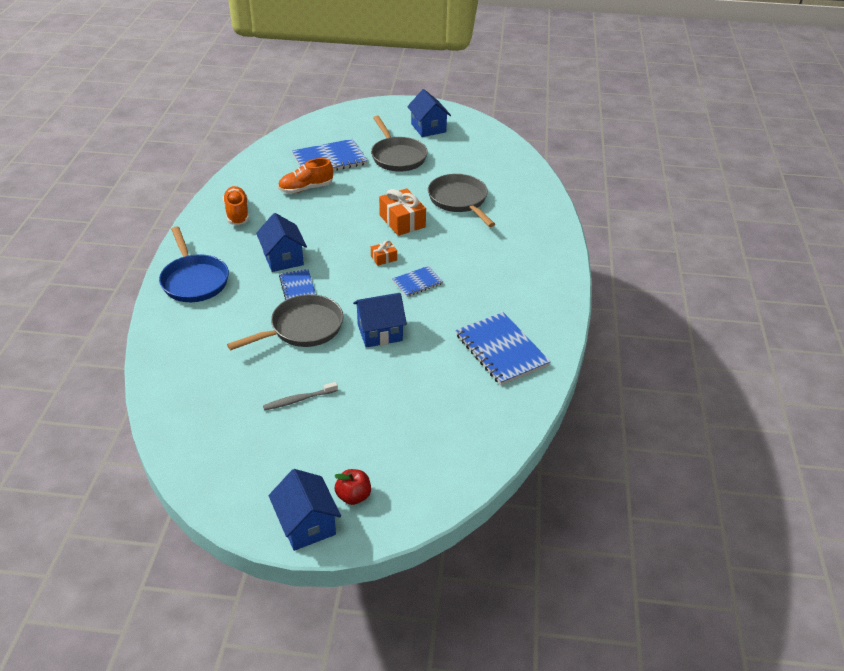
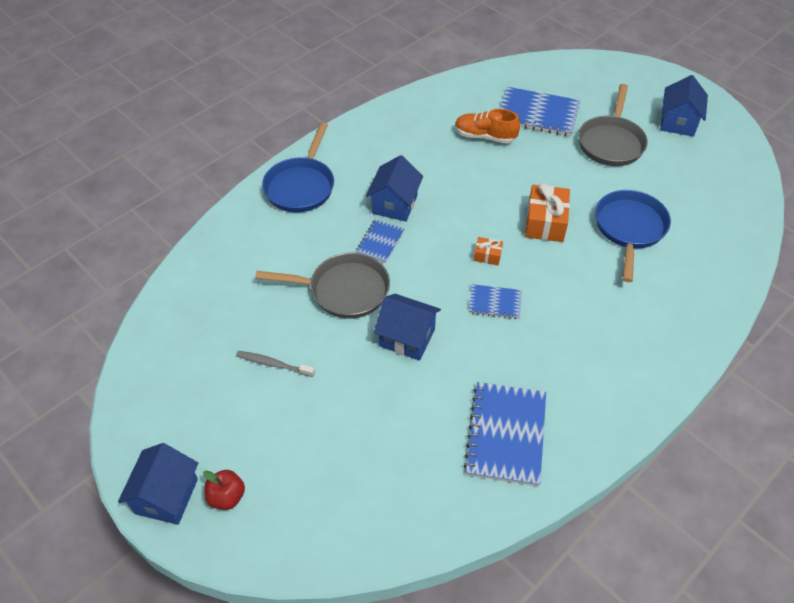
camera: 40 degrees right, 10 degrees up
orange shoe [223,186,249,225] -> none
grey pan [428,174,495,227] -> blue pan [595,190,671,282]

